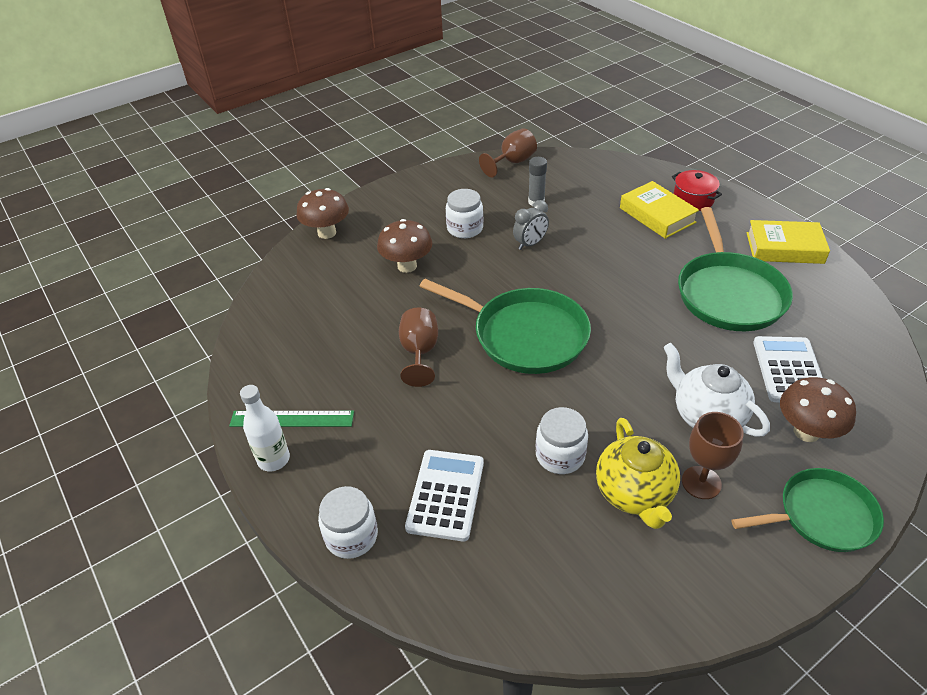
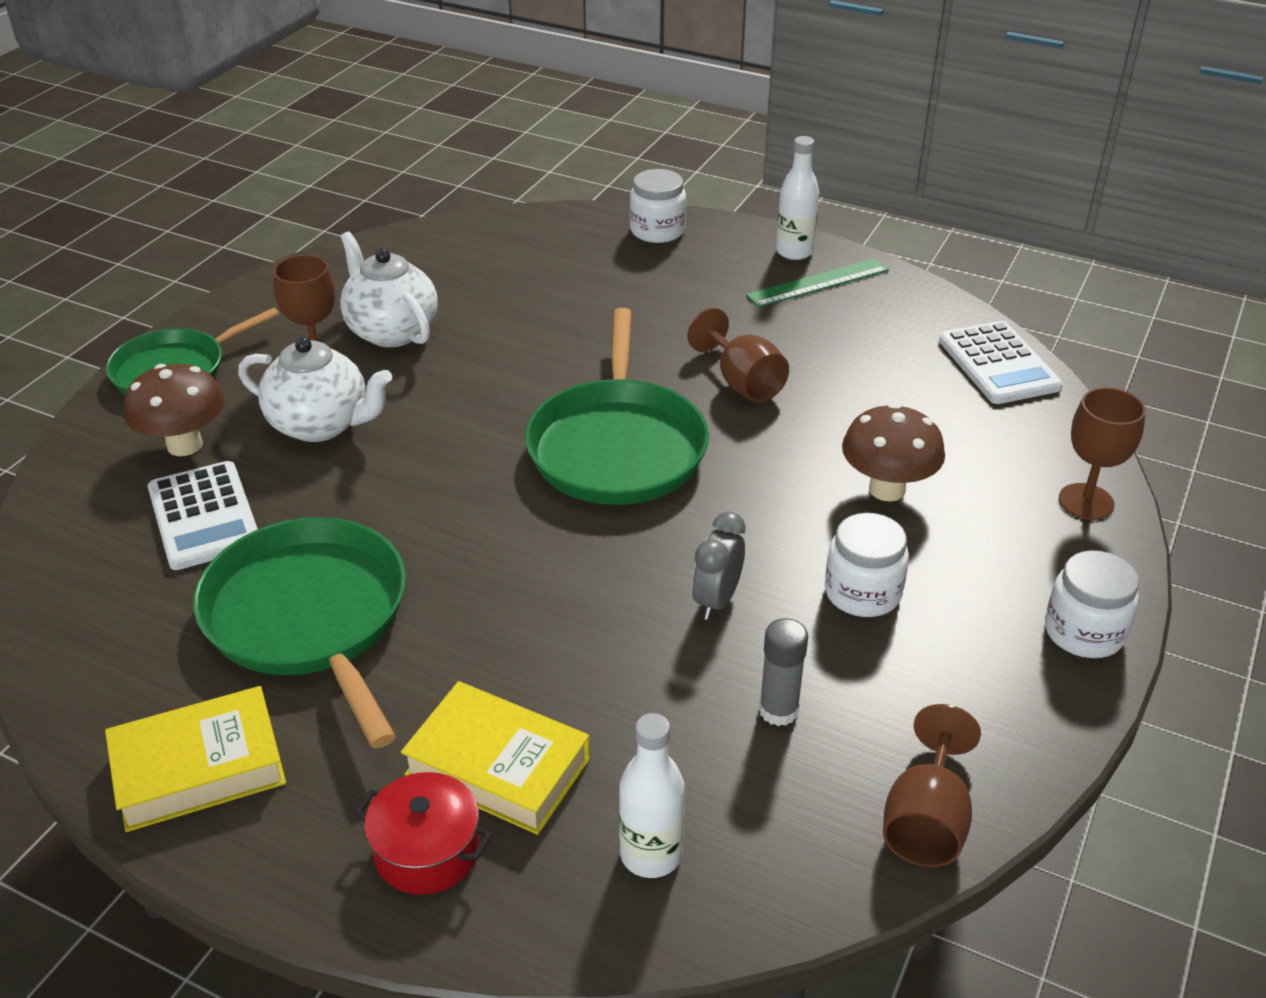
camera: 150 degrees right, 5 degrees down
brown mushroom [296,188,349,239] -> brown goblet [1059,387,1146,520]
white calculator [405,450,484,541] -> white calculator moved to [939,321,1063,404]
green pan [419,279,591,374] -> green pan turned 90 degrees counterclockwise [525,308,709,505]
white jar [536,407,588,474] -> white jar moved to [1045,550,1139,658]
yellow teapot [596,418,680,529] -> white teapot [340,232,438,347]
none -> white bottle [619,713,685,878]

